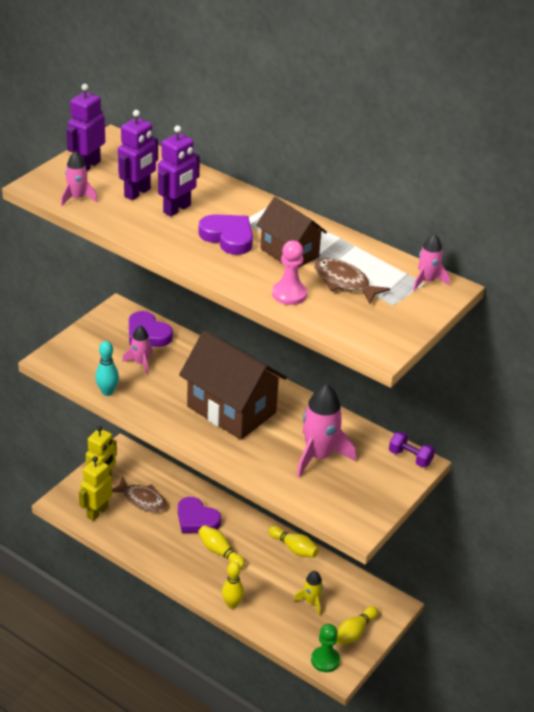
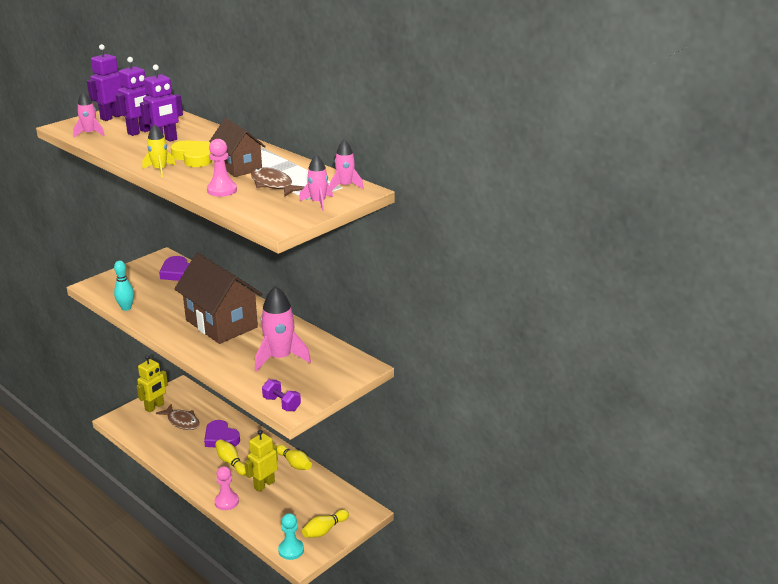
camera: 10 degrees right, 10 degrees down
yellow robot [79,456,112,521] -> yellow robot moved to [245,429,278,492]
pink rocket [122,325,153,375] -> pink rocket moved to [299,154,333,211]
purple heart [199,214,253,255] -> yellow heart [171,141,212,167]
yellow bowling pin [222,562,244,609] -> pink pawn [214,466,239,510]
yellow rocket [294,571,323,615] -> yellow rocket moved to [143,124,175,177]
green pawn [311,624,340,672] -> turquoise pawn [278,513,304,560]
purple dumbbell [389,431,435,468] -> purple dumbbell moved to [262,379,301,411]

